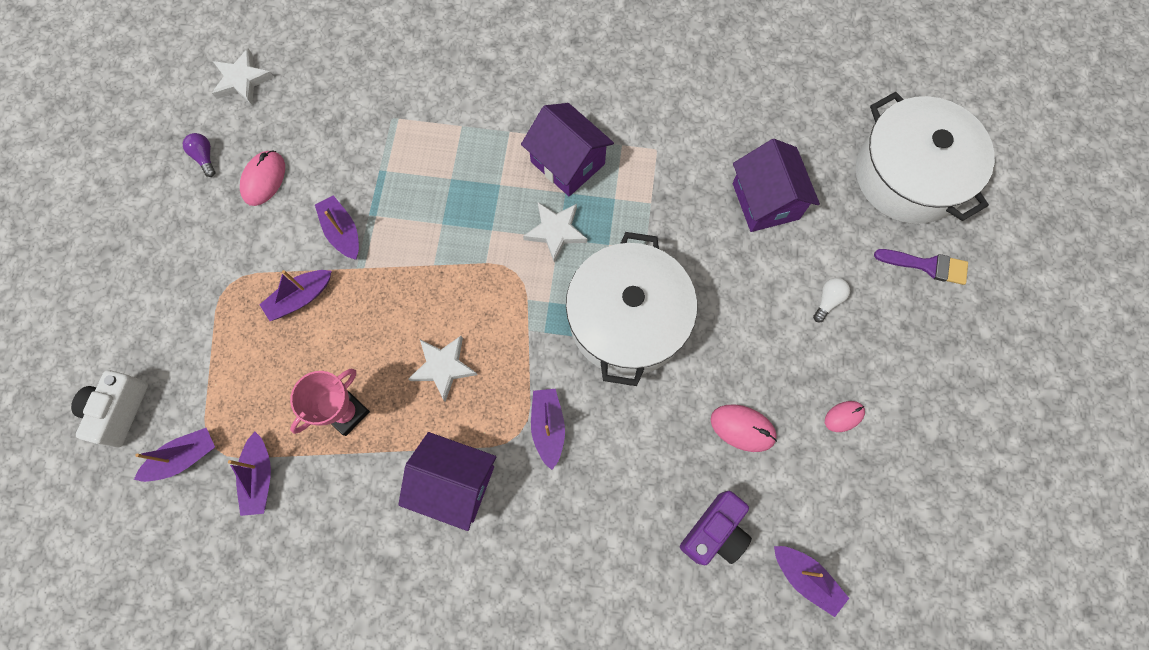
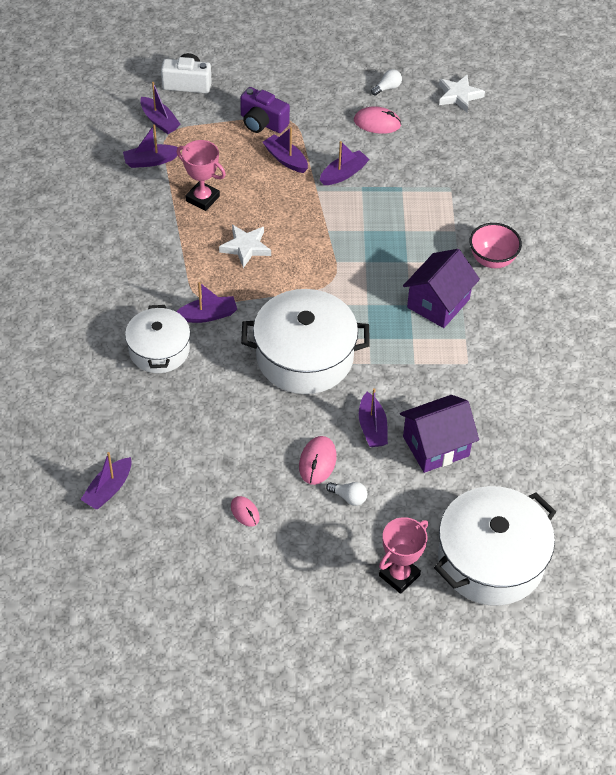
camera: 80 degrees right, 20 degrees down
purple light bulb [183,133,215,177] -> white light bulb [371,69,402,96]
purple house [398,432,496,531] -> none
white star [523,202,587,263] -> none
purple camera [680,491,752,565] -> purple camera moved to [240,87,290,133]
pink mouse [711,404,777,452] -> pink mouse moved to [299,436,336,485]
purple brush [874,249,968,285] -> pink trophy [379,517,428,594]
none -> white pot [125,305,190,373]
none -> purple boat [359,388,388,447]
none -> pink bowl [470,223,522,268]

